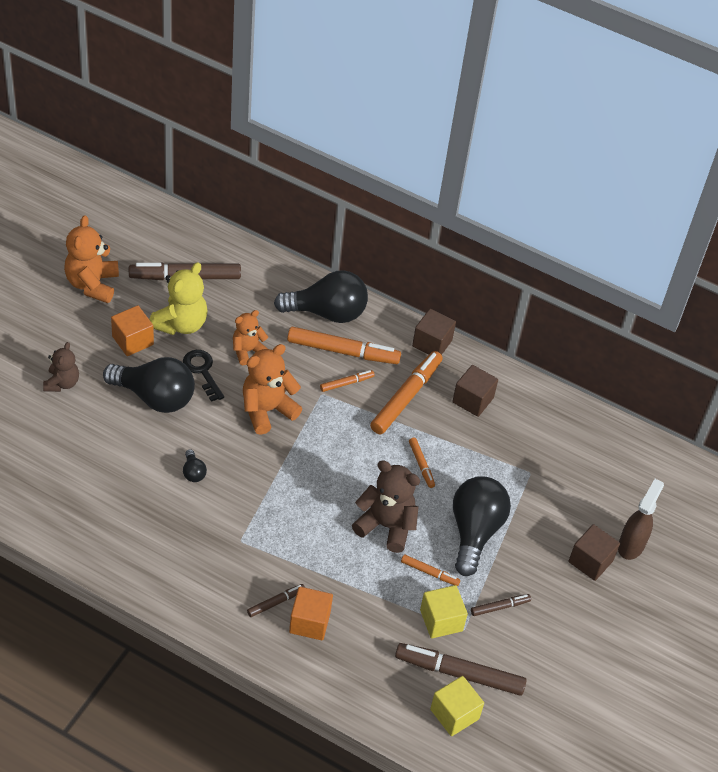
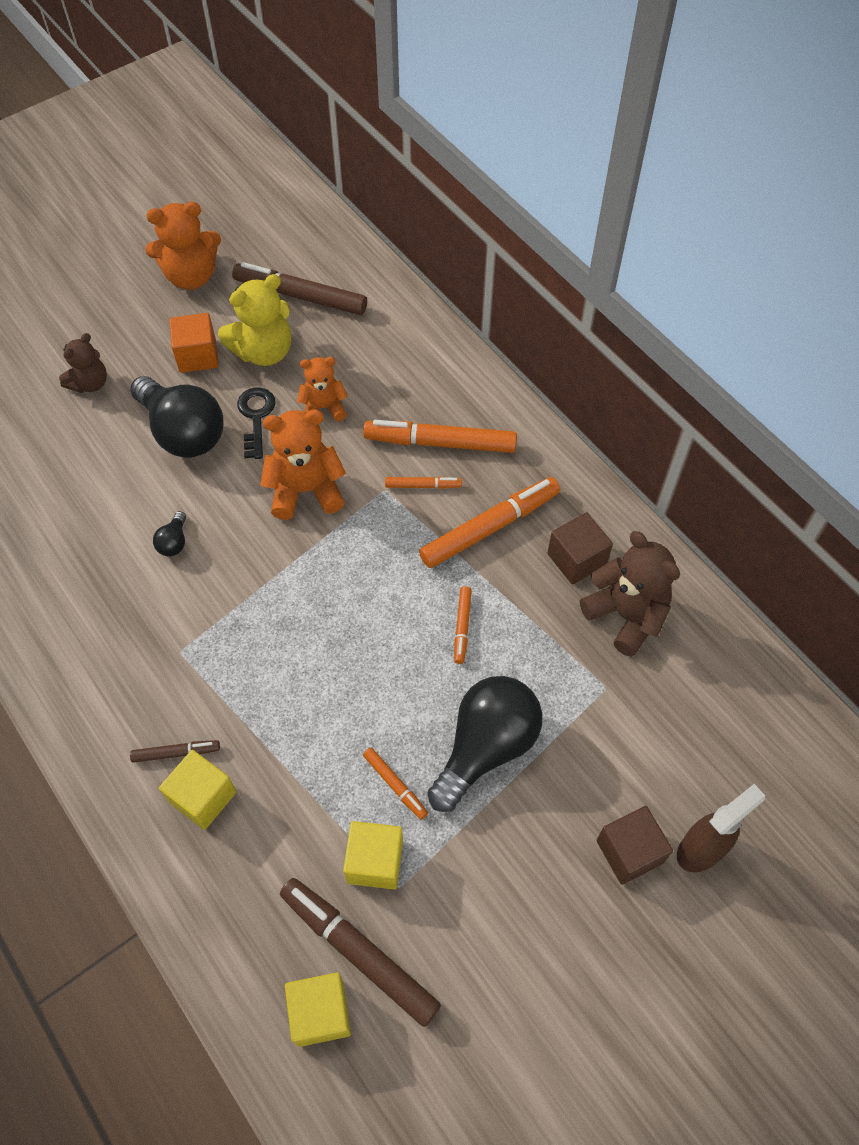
camera: 30 degrees right, 10 degrees up
orange teddy bear [64,215,119,303] -> orange teddy bear turned 135 degrees counterclockwise [145,202,221,290]
black light bulb [274,270,368,323] -> none
orange marker [287,327,401,364] -> orange marker turned 150 degrees clockwise [363,420,517,453]
orange cube [289,587,333,641] -> yellow cube [159,750,236,830]
brown teddy bear [352,460,420,553] -> brown teddy bear moved to [580,531,680,657]
brown cube [412,309,456,355] -> none
brown marker [471,594,531,616] -> none

